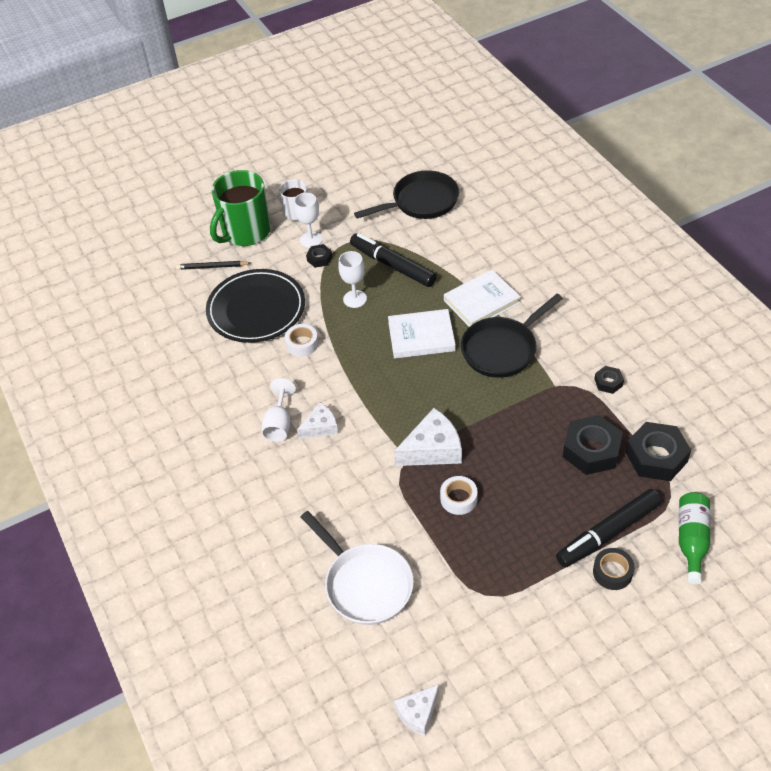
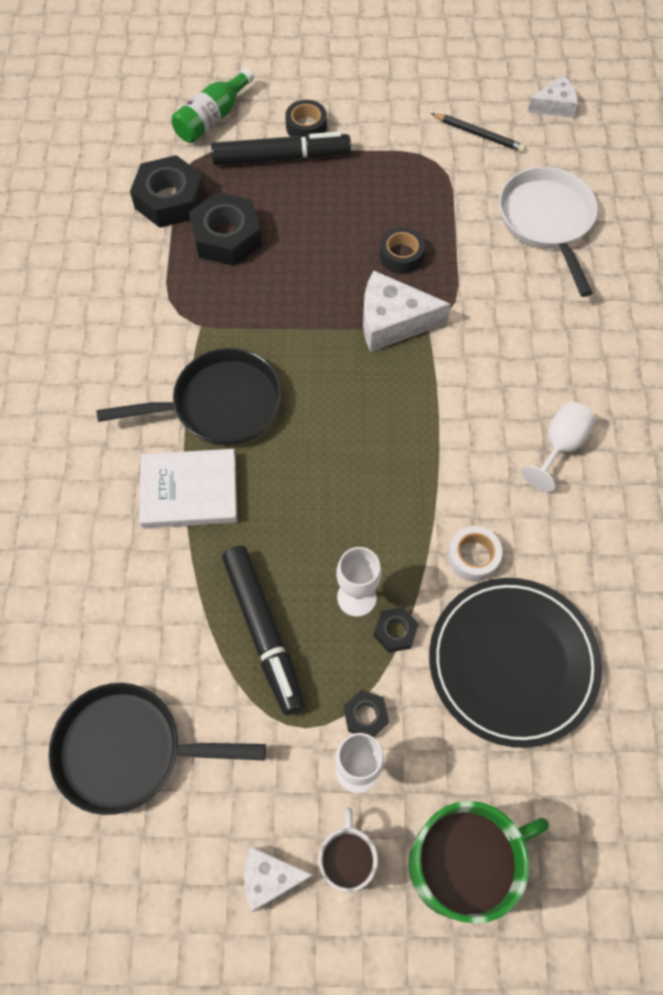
camera: 155 degrees left, 15 degrees up
black pencil [176,261,251,270] -> black pencil moved to [431,113,526,152]
white cheese [297,402,338,439] -> white cheese moved to [244,846,314,912]
white book [388,309,456,359] -> none
white tape [440,476,478,515] -> black tape [379,227,425,274]
black nut [594,366,624,394] -> black nut moved to [374,607,419,653]

